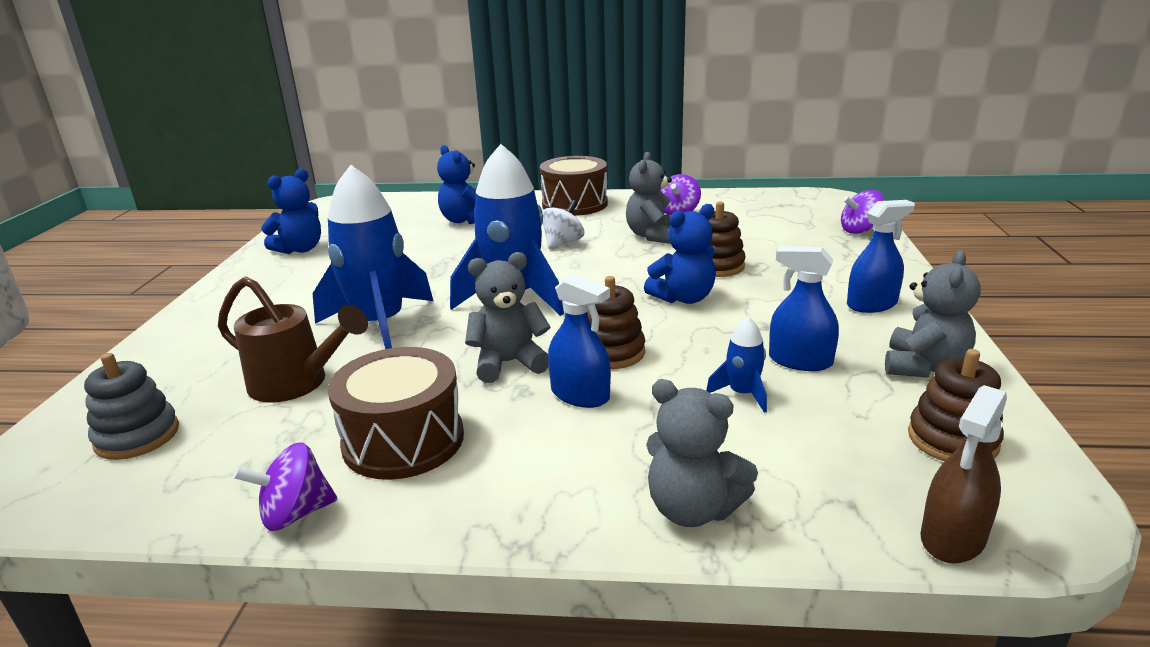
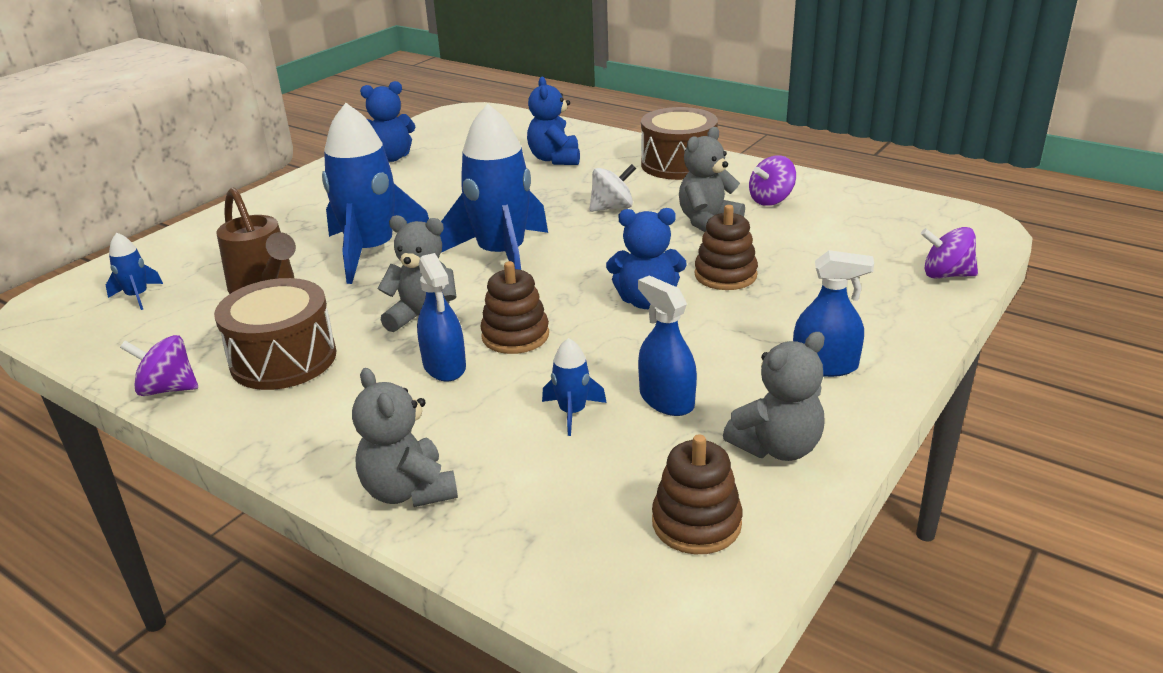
camera: 30 degrees right, 5 degrees up
grey stacking toy [84,353,179,460] -> blue rocket [106,233,163,310]
brown spray bottle [920,385,1007,563] -> none

